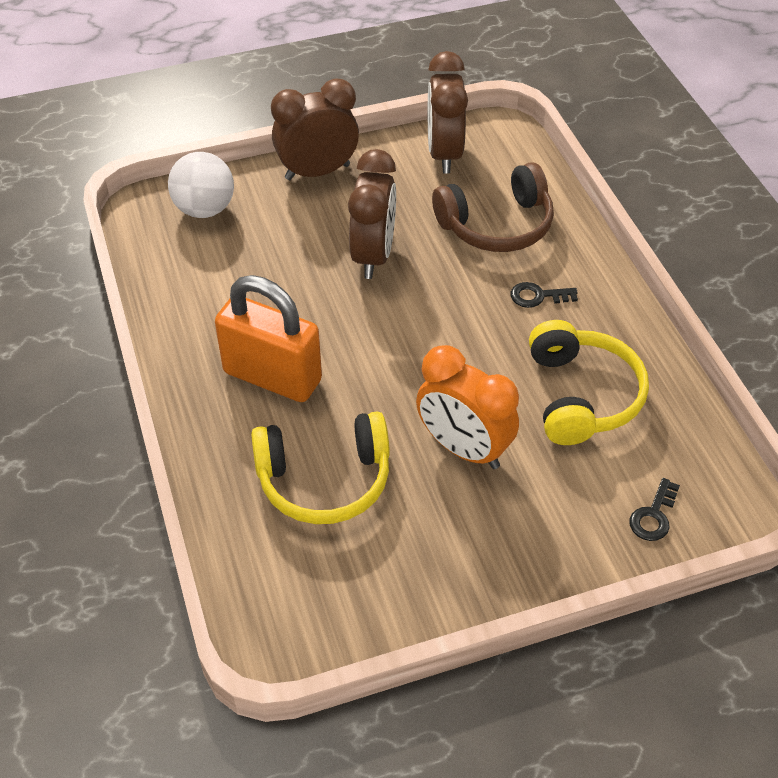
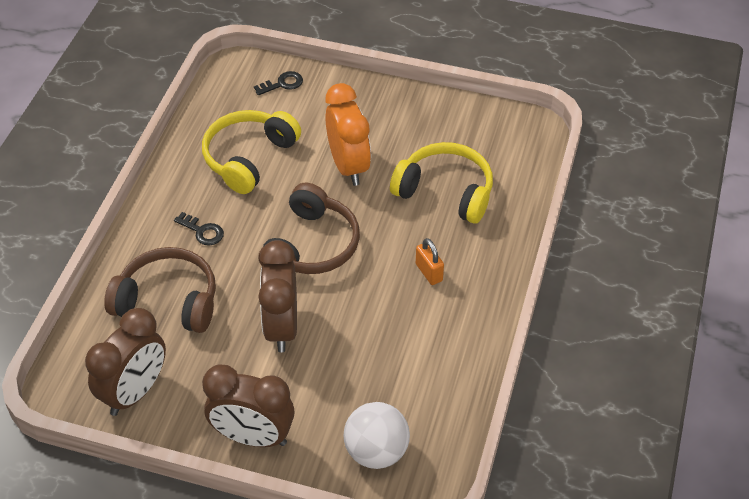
camera: 145 degrees left, 0 degrees up
orange padlock [215,275,322,402] -> orange padlock [416,238,444,285], size x0.43
brown clock [348,149,396,279] -> brown clock turned 45 degrees counterclockwise [258,240,297,352]
none -> brown headphones [258,183,360,274]

